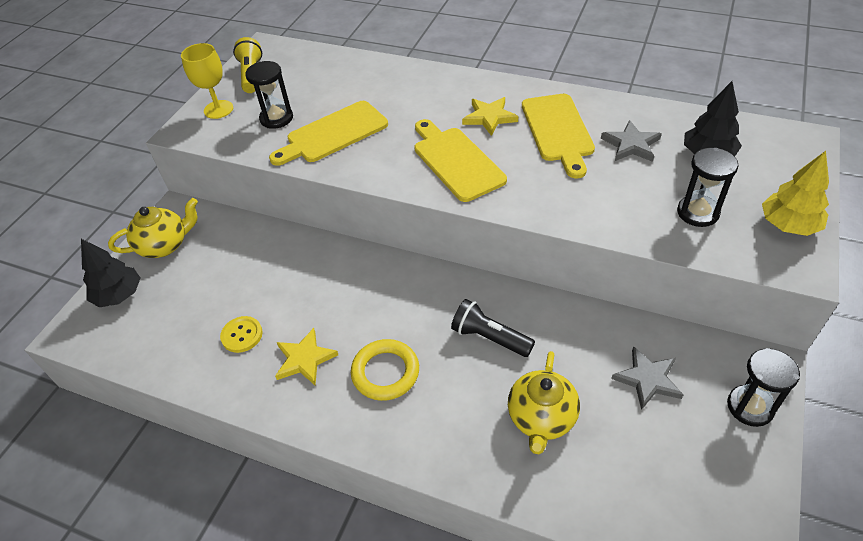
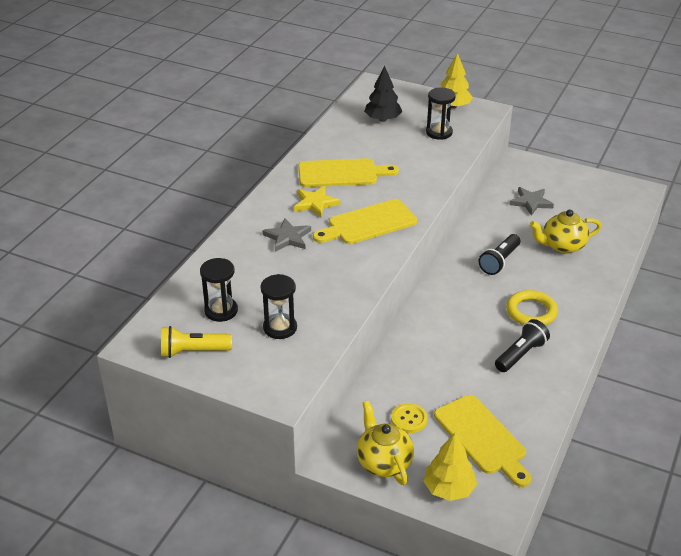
camera: 90 degrees left, 10 degrees down
black tree [81,239,140,307] -> yellow tree [423,433,477,501]
yellow goblet [181,43,233,119] -> none
yellow button [220,316,263,353] -> yellow button moved to [391,403,427,433]
yellow cutting board [269,101,388,166] -> yellow cutting board moved to [434,395,531,487]
yellow star [275,328,338,385] -> black flashlight [495,319,550,372]
yellow teapot [508,351,580,454] -> yellow teapot turned 150 degrees clockwise [530,209,602,254]
grey star [601,120,662,162] -> grey star moved to [262,218,311,252]
black hourglass [727,348,800,427] -> black hourglass moved to [200,258,238,322]

